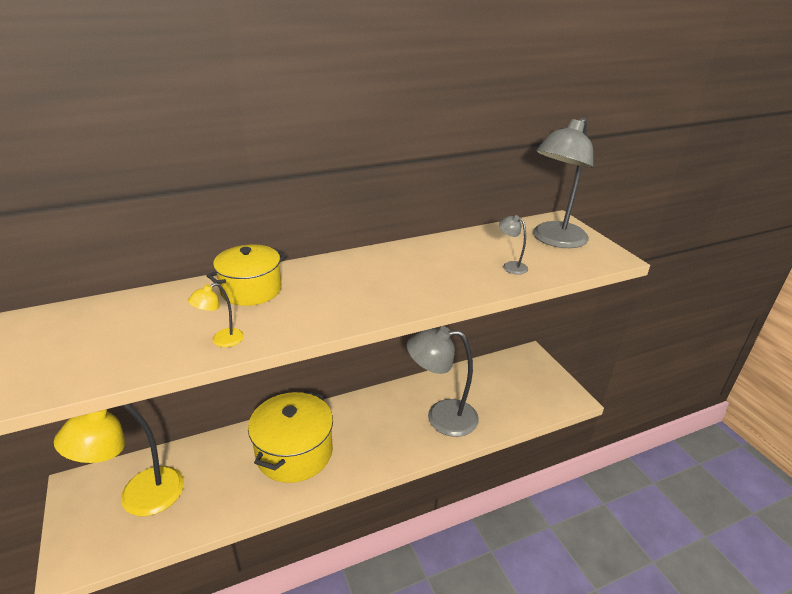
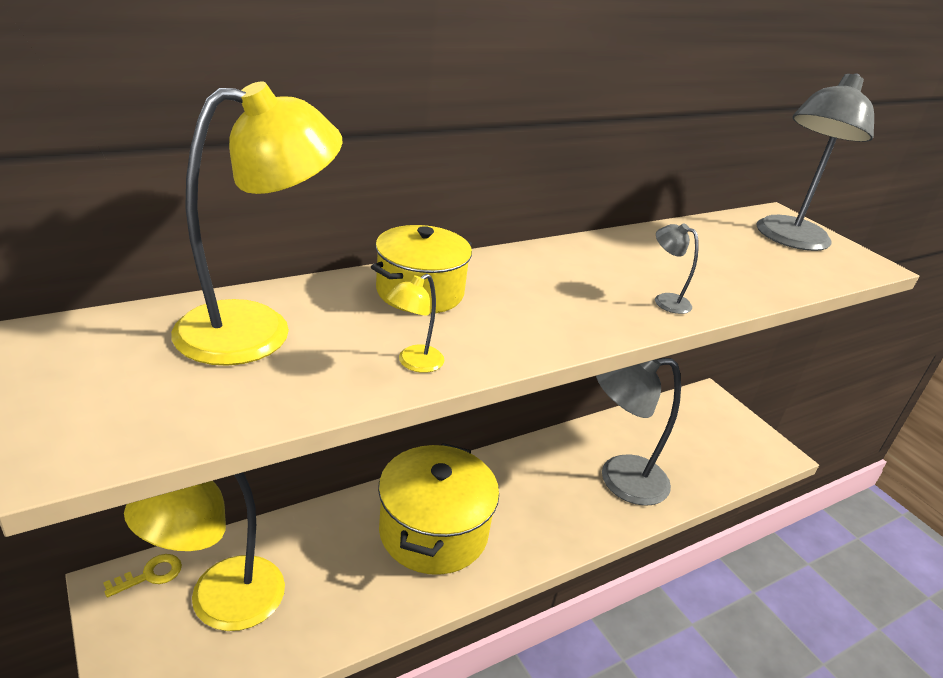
camera: 10 degrees left, 0 degrees up
grey lamp [499,215,528,275] -> grey lamp moved to [655,223,699,314]
none -> yellow key [103,554,182,597]
none -> yellow lamp [171,81,342,366]

